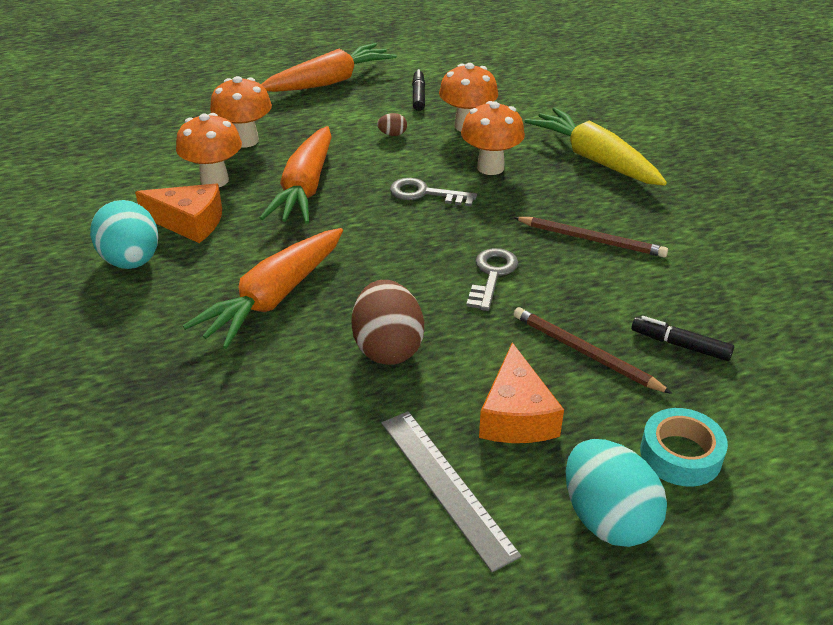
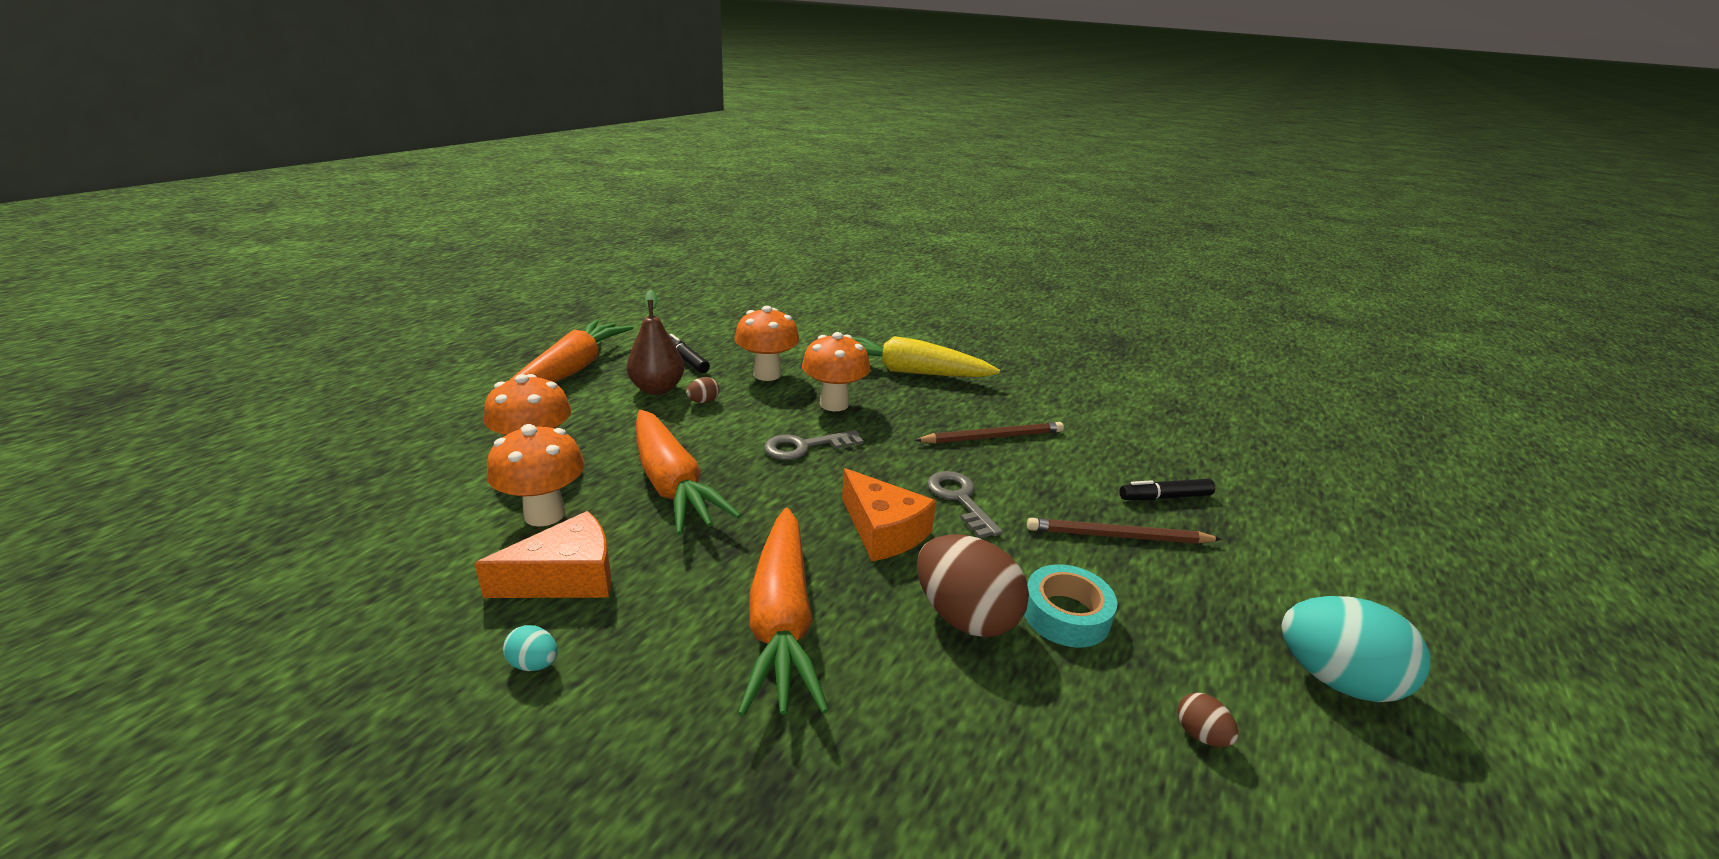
camera: 40 degrees left, 10 degrees down
turquoise egg [90,200,158,269] -> turquoise egg [503,625,558,671], size x0.43
grey ruler [381,411,522,572] -> brown egg [1177,692,1238,747]
orange cheese [479,342,564,443] -> orange cheese moved to [842,468,936,561]
turquoise tape [640,408,728,487] -> turquoise tape moved to [1024,564,1117,647]
none -> brown pear [627,290,684,395]

